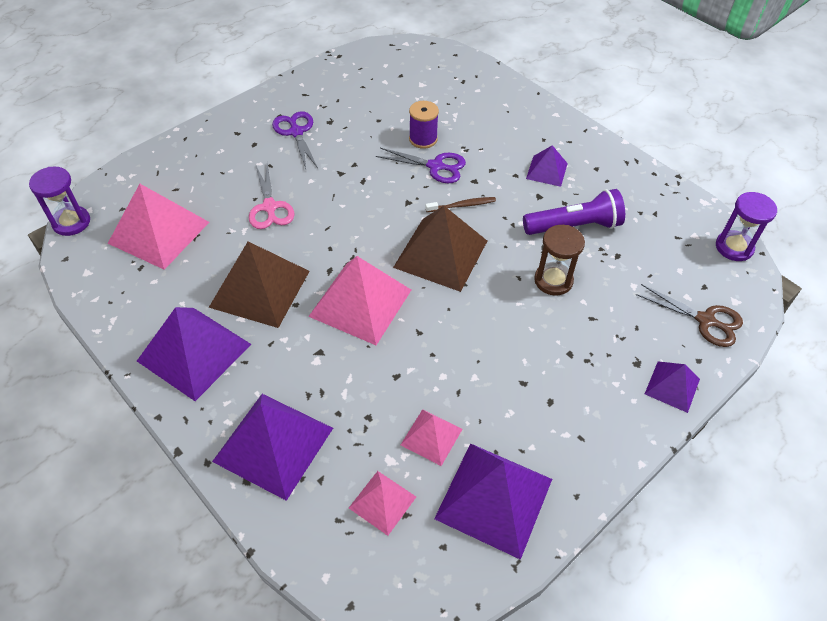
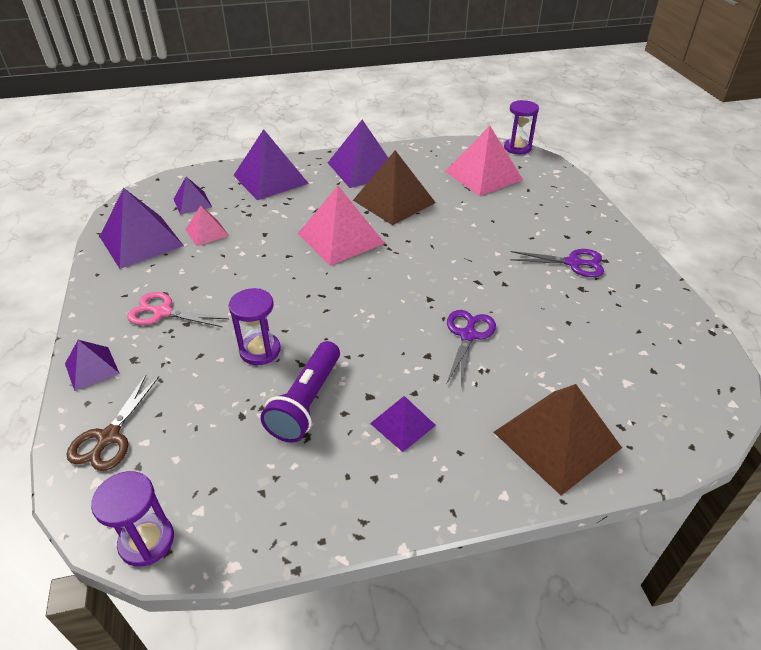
camera: 120 degrees right, 10 degrees down
pink scissors [249,163,294,229] -> pink scissors moved to [127,292,229,327]
pink pyramid [349,471,416,536] -> purple pyramid [174,177,212,215]
purple scissors [376,148,466,183] -> purple scissors turned 150 degrees clockwise [447,310,496,387]
brown pyramid [393,206,487,292] -> brown pyramid moved to [494,384,622,495]
purple spool [409,101,439,149] -> none
brown toothbrush [426,197,496,212] -> none
brown hourglass [534,225,585,296] -> purple hourglass [229,288,281,365]
brown scissors [636,284,743,347] -> brown scissors turned 45 degrees counterclockwise [67,375,159,471]

